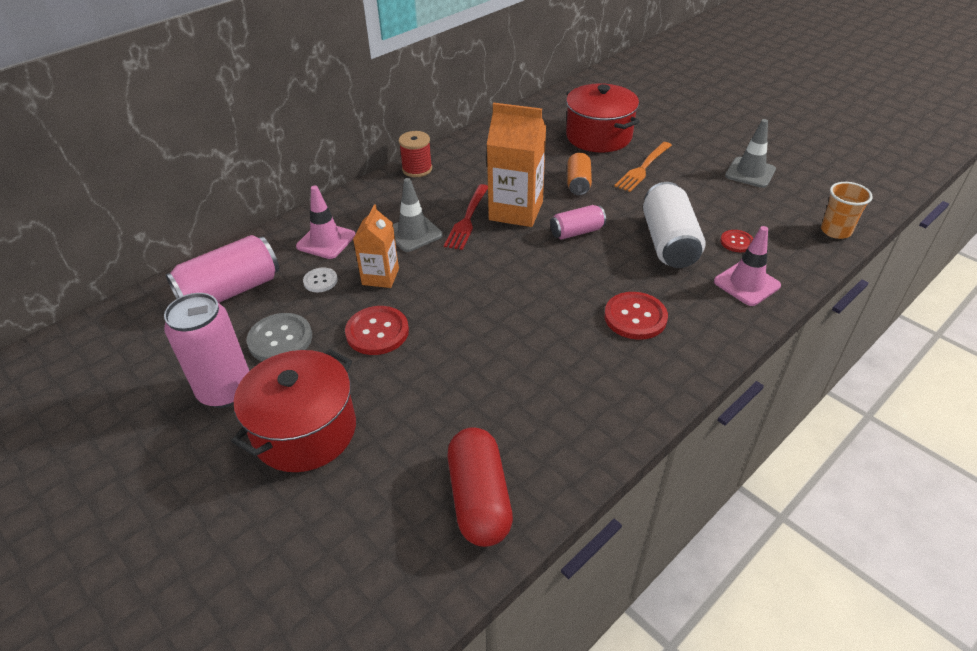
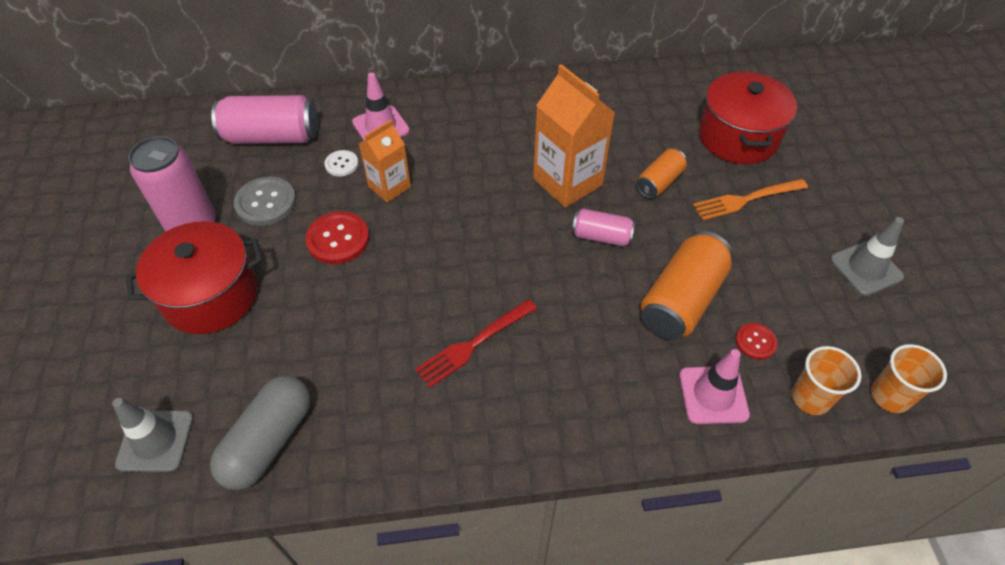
camera: 35 degrees right, 10 degrees up
grey traffic cone [393,178,443,252] -> grey traffic cone moved to [112,398,193,472]
red spool [399,131,432,177] -> none
red fork [444,184,488,250] -> red fork moved to [415,299,537,388]
red capsule [447,427,513,547] -> grey capsule [210,375,311,490]
red button [604,292,668,340] -> none
white can [643,182,706,268] -> orange can [641,231,733,340]
none -> orange cup [792,346,862,415]

